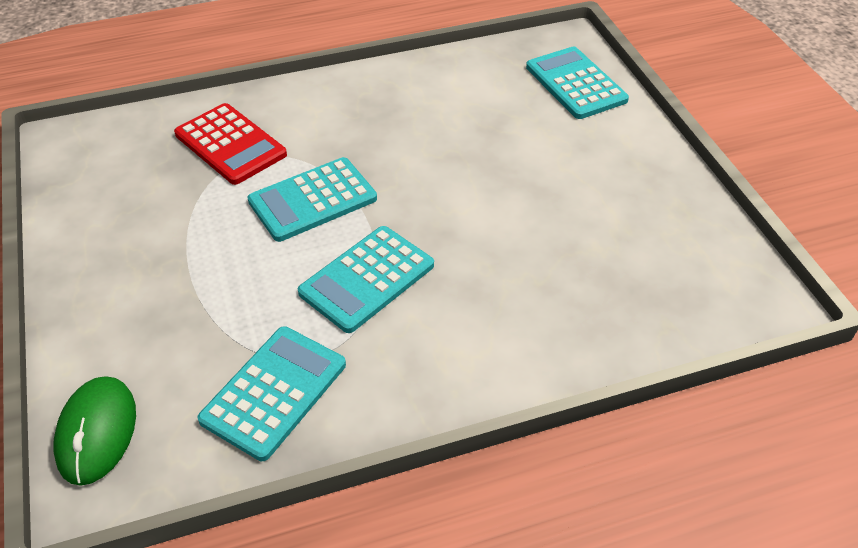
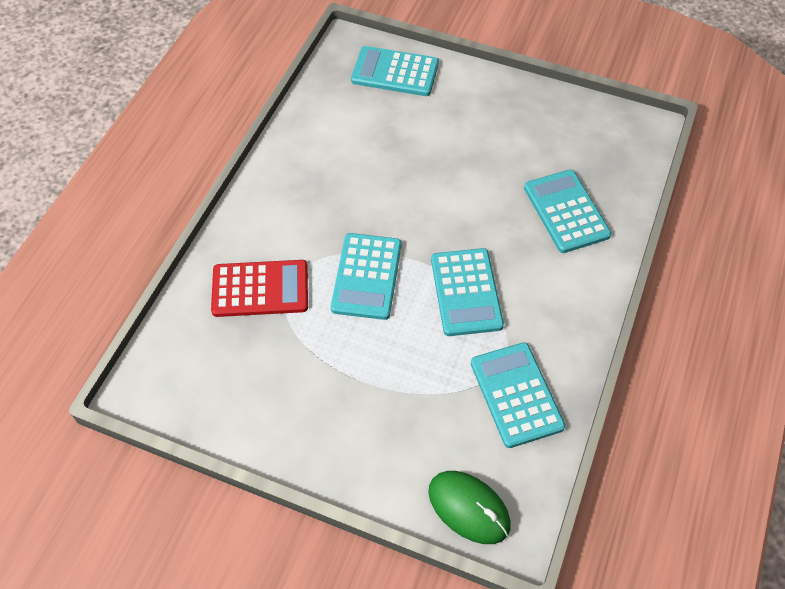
camera: 50 degrees left, 10 degrees up
none -> turquoise calculator [524,169,611,253]

